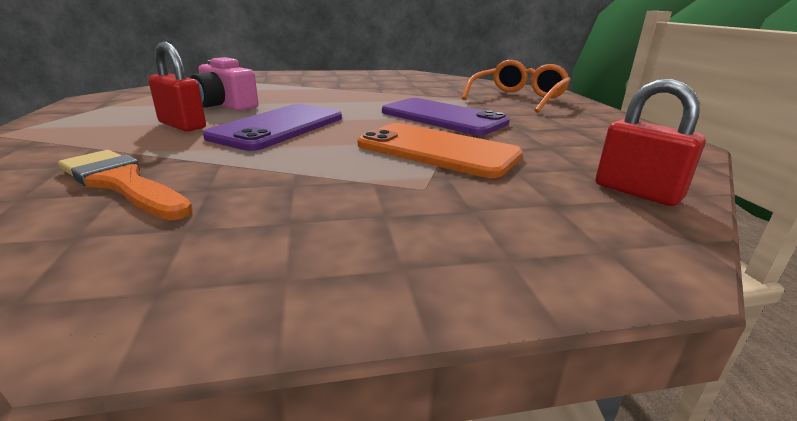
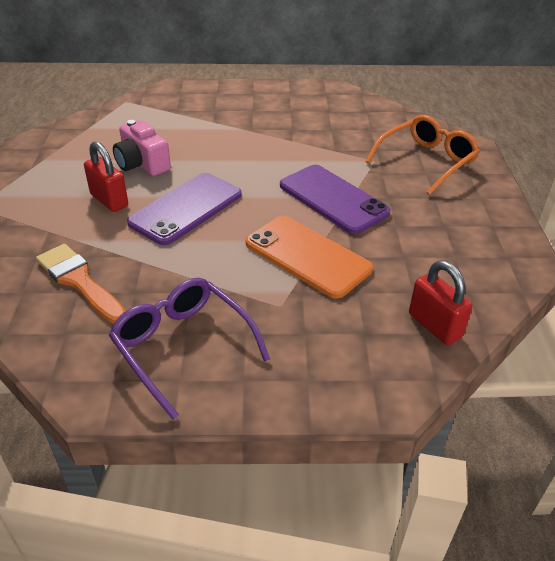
camera: 10 degrees right, 15 degrees up
none -> purple glasses [109,278,270,419]

